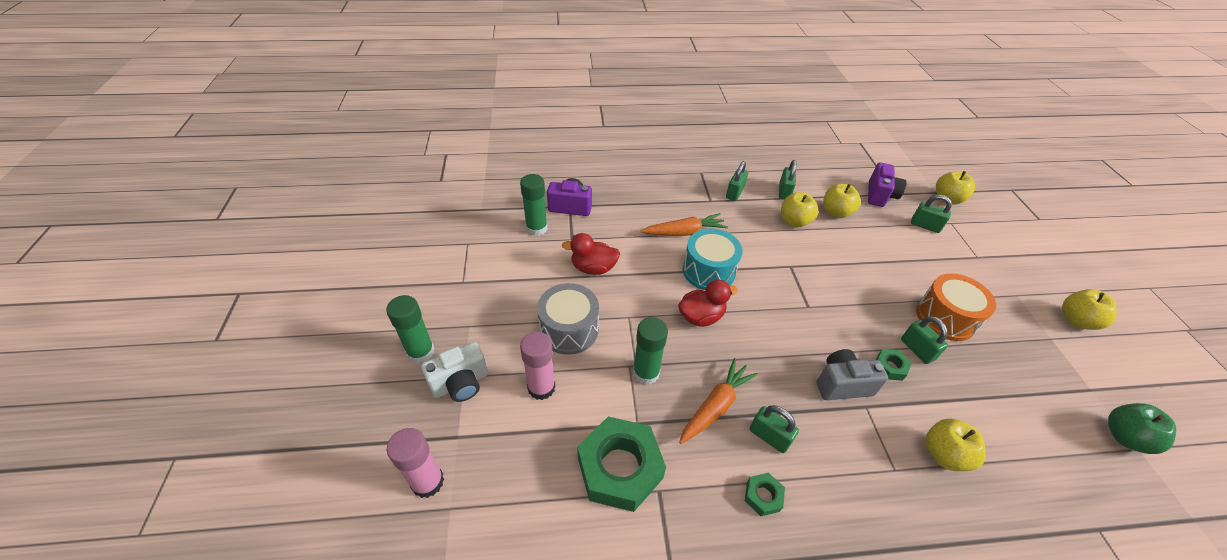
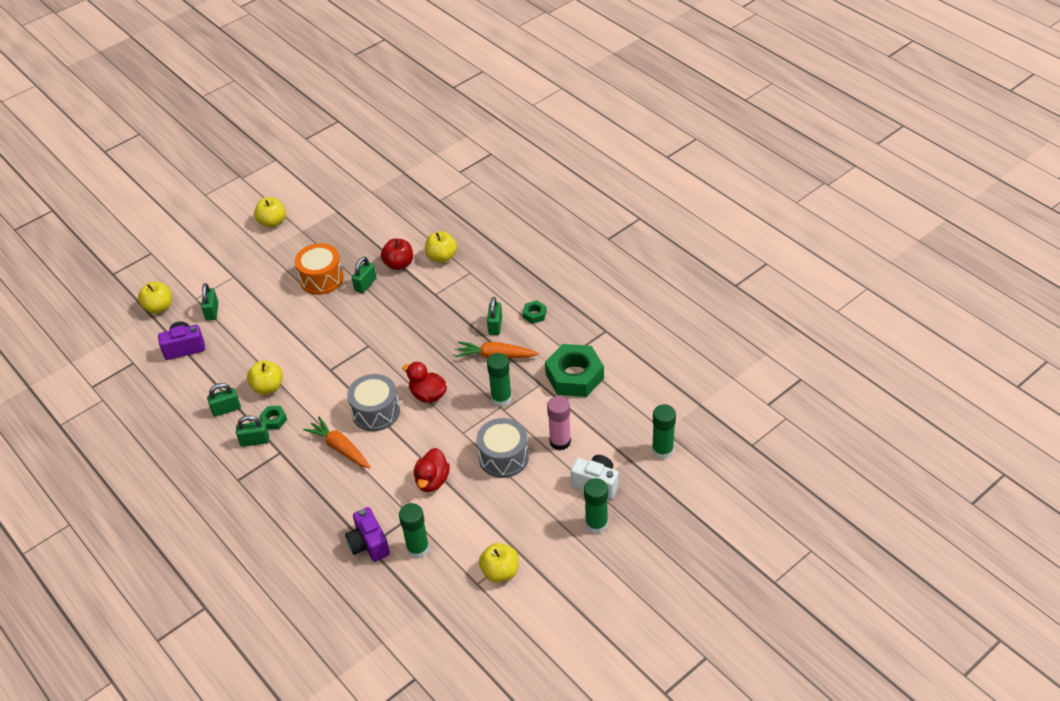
camera: 120 degrees left, 0 degrees up
pink glue stick [387,428,444,498] -> green glue stick [652,404,676,459]
red duck [562,233,620,275] -> red duck turned 45 degrees clockwise [414,448,450,492]
turquoise drum [683,229,743,290] -> grey drum [347,374,400,431]
grey camera [817,349,888,400] -> none
yellow apple [823,184,861,218] -> yellow apple moved to [479,543,519,582]
green nut [876,349,912,381] -> green nut moved to [259,406,287,430]
green apple [1108,403,1176,454] -> none
none -> red apple [381,239,413,270]

